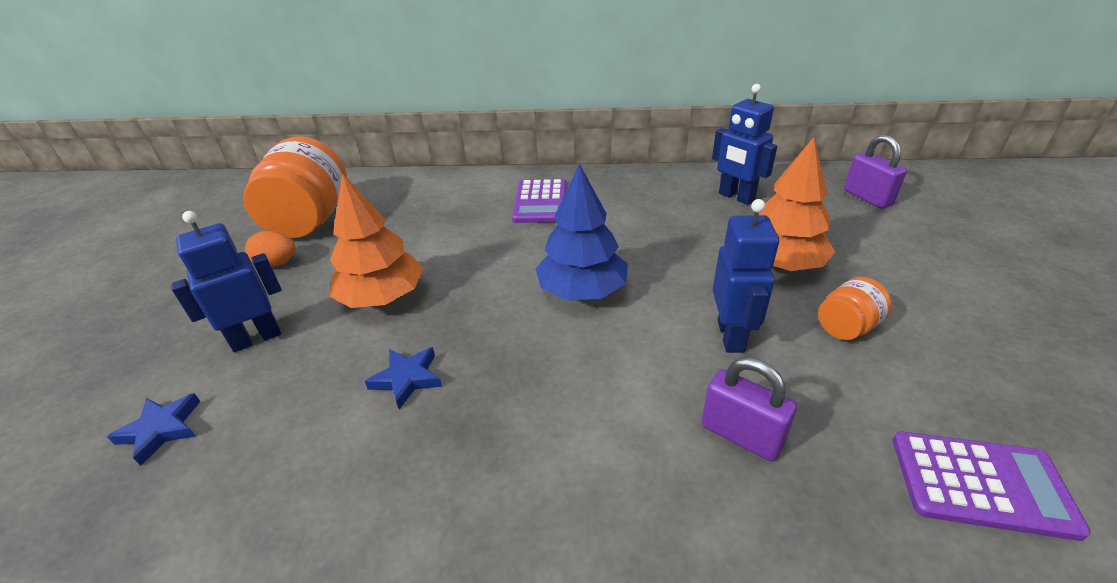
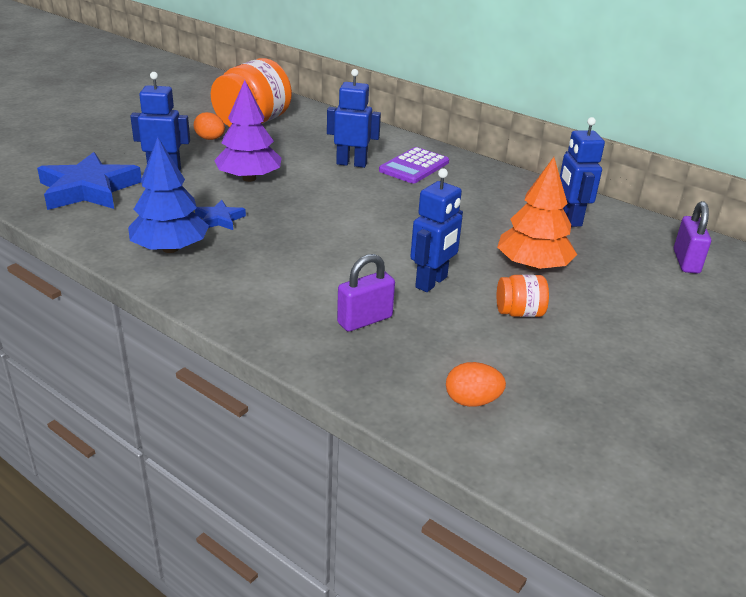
camera: 30 degrees right, 5 degrees down
blue star [107,393,200,466] -> blue star [37,152,142,210], size x2.08
orange tree [330,173,423,308] -> purple tree [214,80,282,182]
blue tree [535,164,628,301] -> blue tree moved to [128,137,209,253]
purple padlock [701,358,797,461] -> purple padlock turned 75 degrees clockwise [337,254,395,332]
purple calculator [893,431,1091,541] -> orange egg [446,362,506,407]
none -> blue robot [327,69,381,168]

